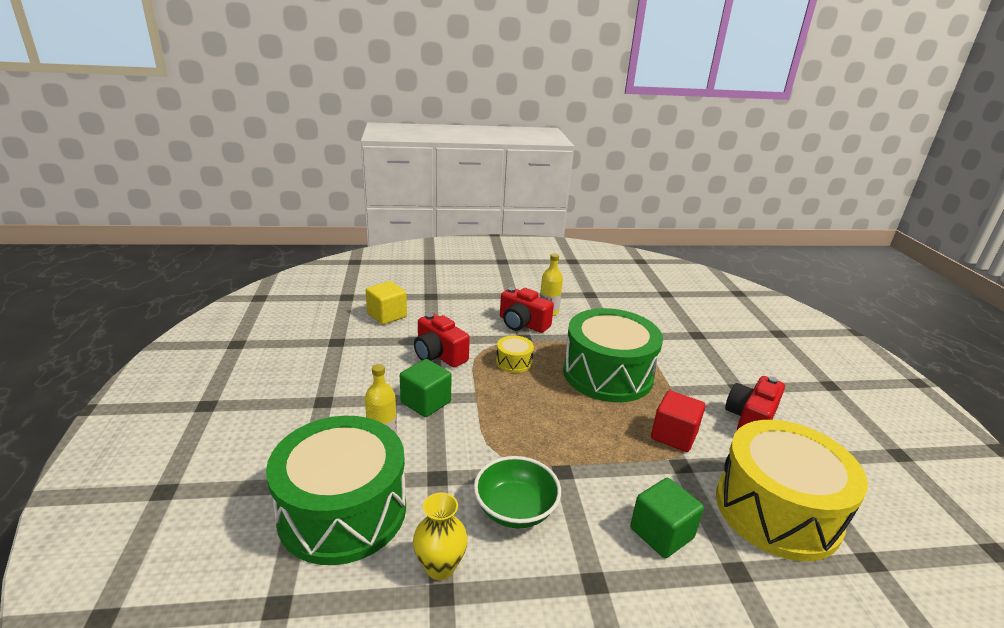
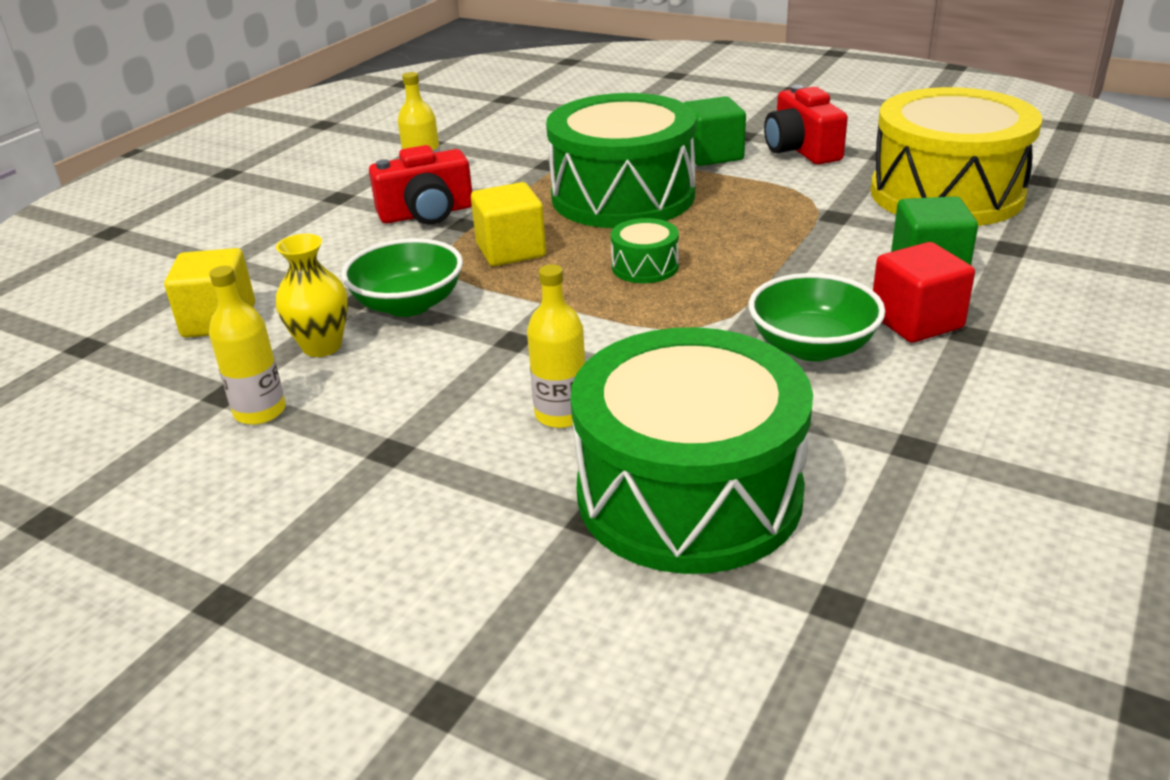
camera: 50 degrees left, 5 degrees up
green cube [400,359,452,417] -> green cube moved to [684,96,746,166]
yellow vase [413,492,468,580] -> yellow vase moved to [276,234,348,357]
red camera [414,313,470,367] -> green bowl [341,238,463,317]
yellow drum [496,335,534,373] -> yellow cube [471,182,546,266]
red cube [651,390,705,452] -> red cube moved to [873,242,975,343]
none -> yellow bottle [209,266,286,425]
none -> green drum [611,218,679,283]

